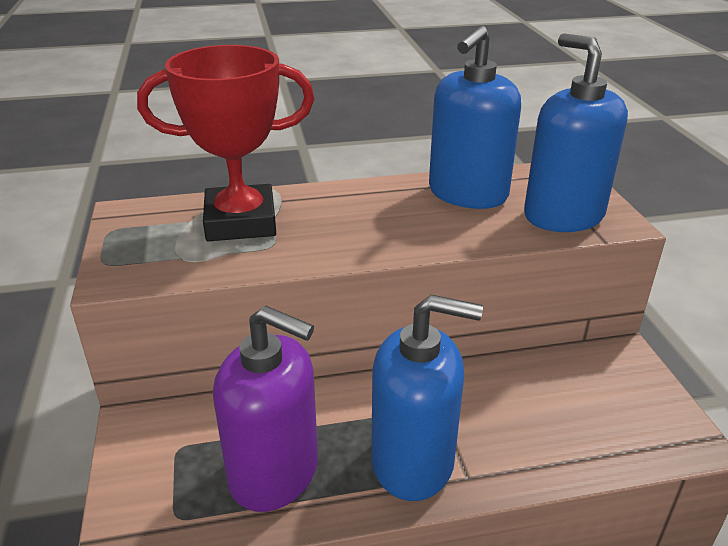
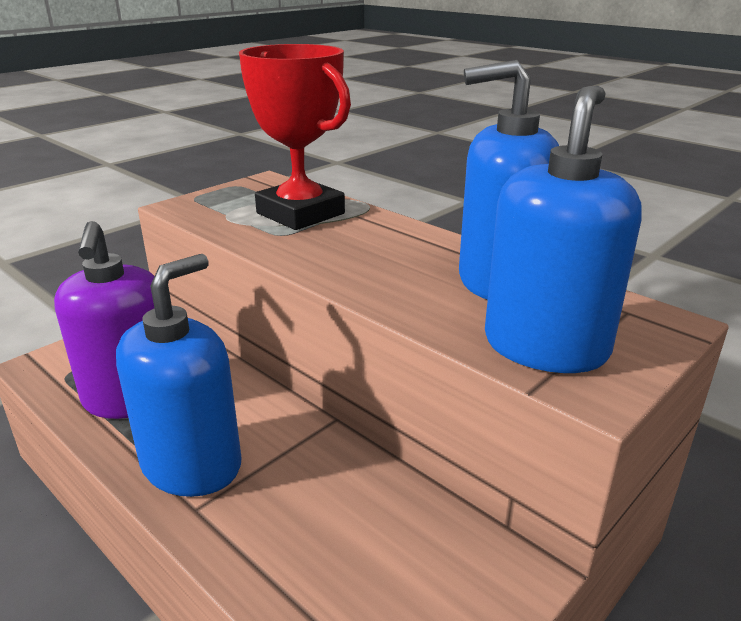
camera: 55 degrees right, 5 degrees down
blue soap dispenser [371,295,483,501] -> blue soap dispenser turned 120 degrees counterclockwise [116,254,242,497]

